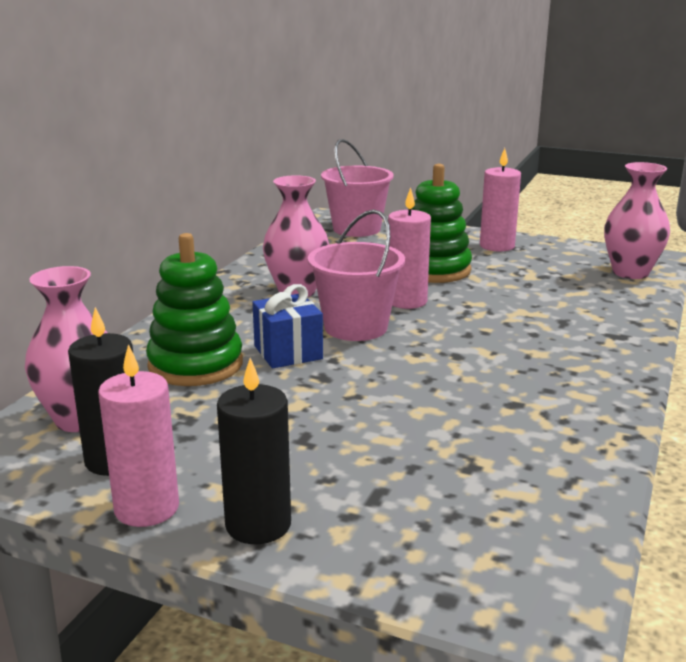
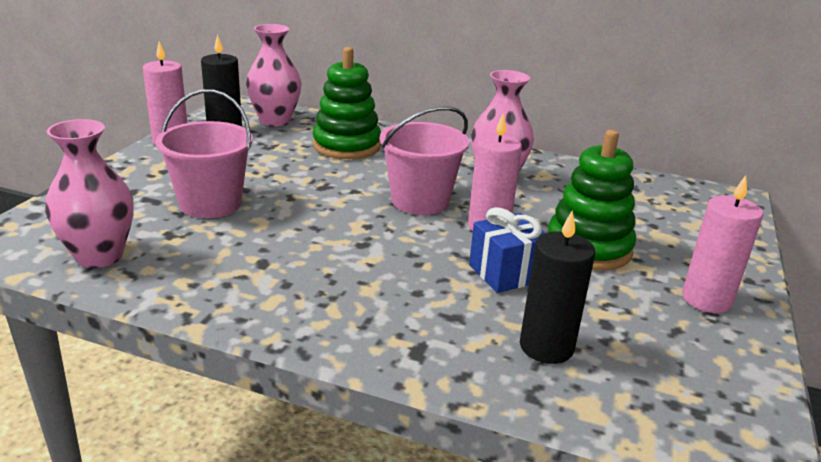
camera: 85 degrees right, 5 degrees up
black candle [217,358,291,544] -> black candle moved to [520,211,595,364]
blue gift [252,284,323,368] -> blue gift moved to [469,207,546,293]
pink bucket [321,139,394,237] -> pink bucket moved to [155,89,253,218]
pink vase [604,162,670,279] -> pink vase moved to [45,119,133,268]

